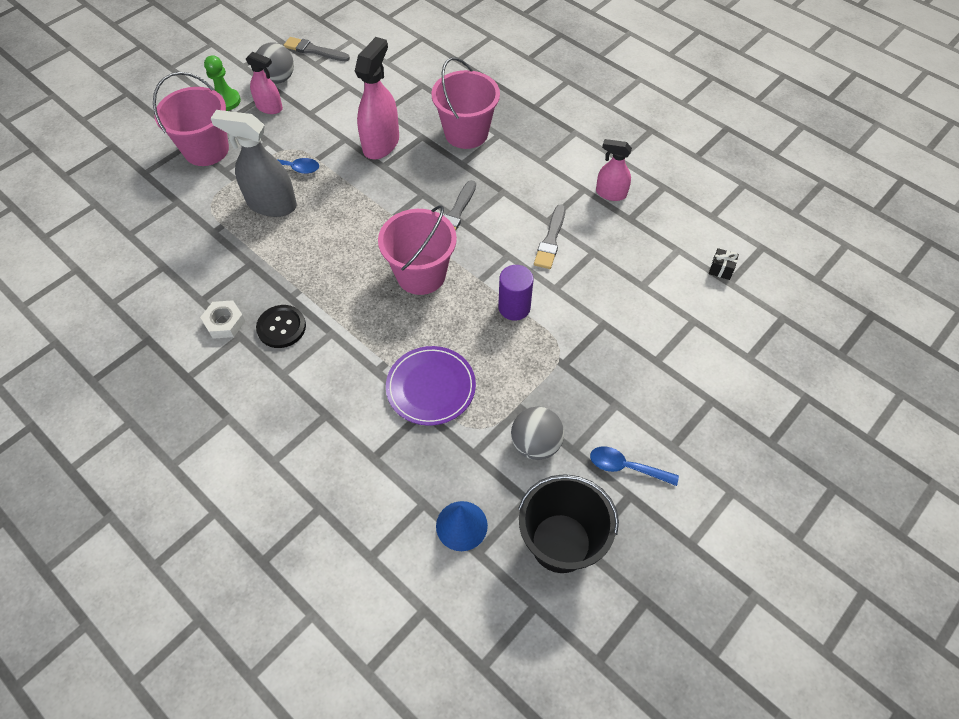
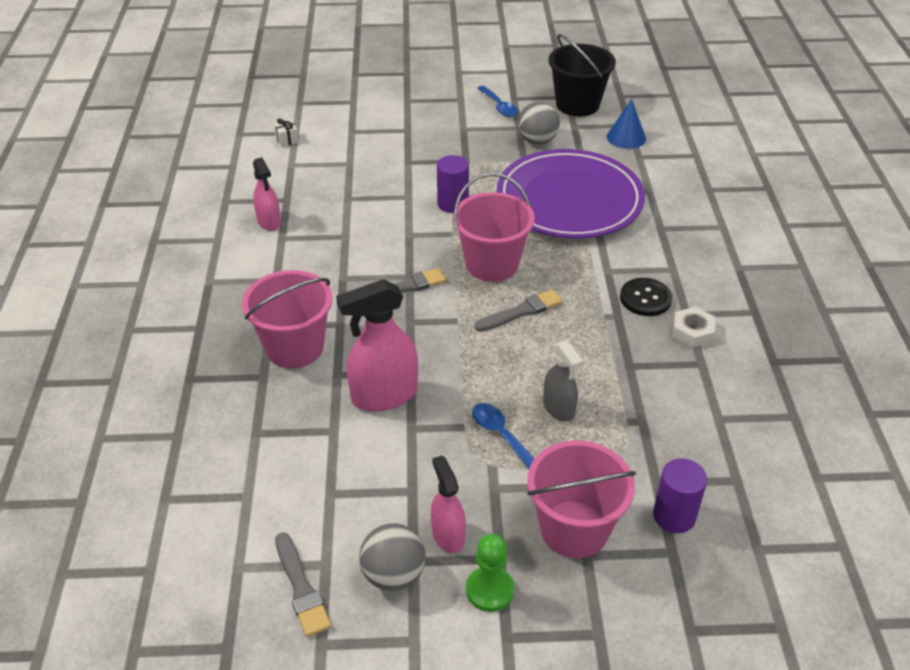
camera: 135 degrees left, 15 degrees down
grey spray bottle [211,110,297,217] -> grey spray bottle [543,340,583,422], size x0.60
purple plate [386,346,476,426] -> purple plate [497,149,645,239], size x1.81
grey brush [534,204,566,269] -> grey brush moved to [474,289,562,332]
black gift [709,248,739,280] -> white gift [274,119,299,147]
none -> purple cylinder [653,458,707,533]

